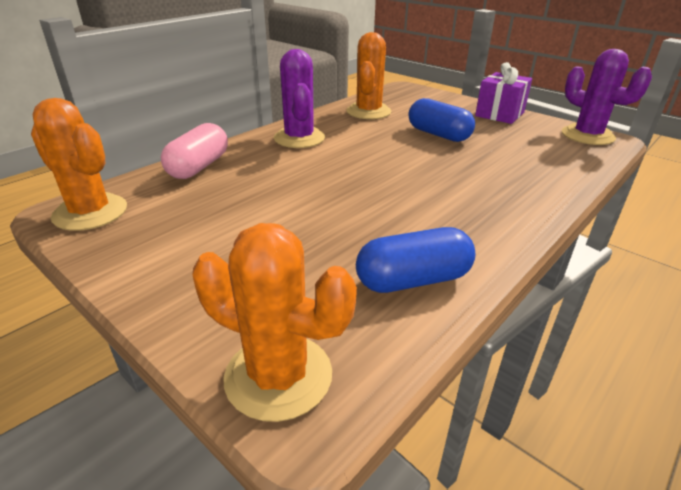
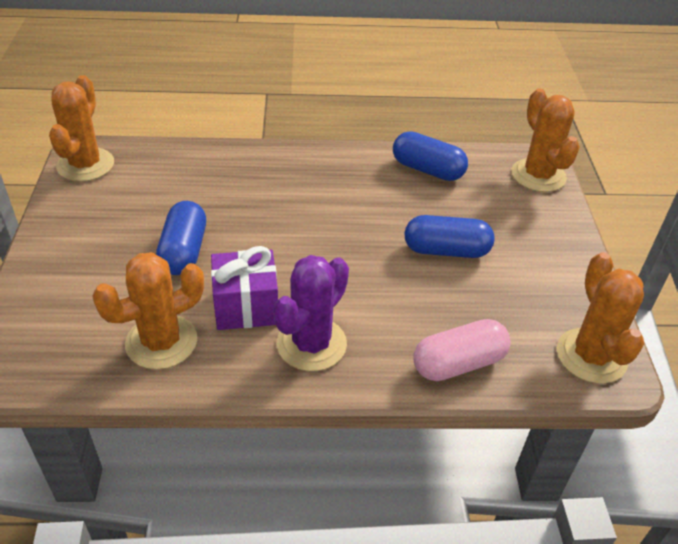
camera: 135 degrees left, 10 degrees up
purple gift [475,62,532,124] -> purple gift moved to [211,246,278,330]
purple cactus [562,49,652,145] -> orange cactus [49,75,114,182]
none -> blue capsule [405,215,495,258]

